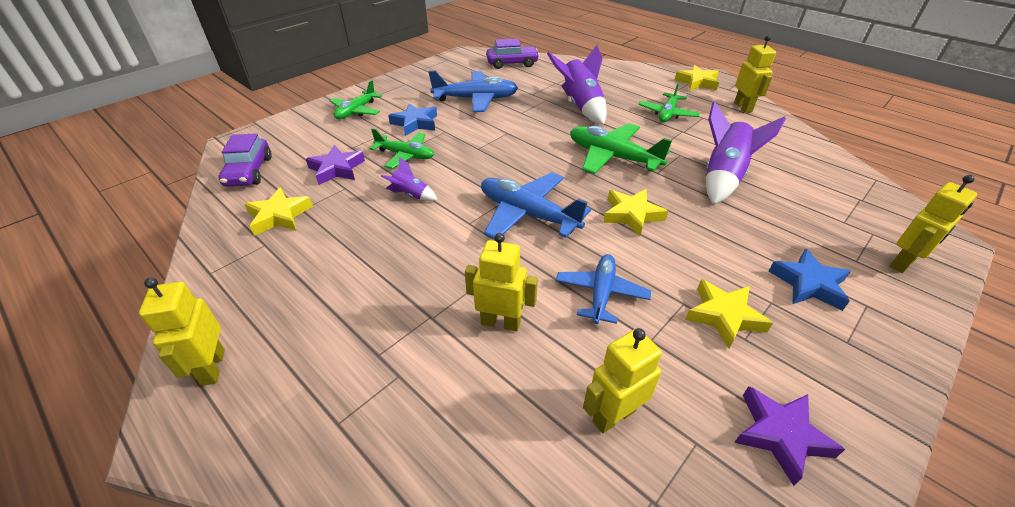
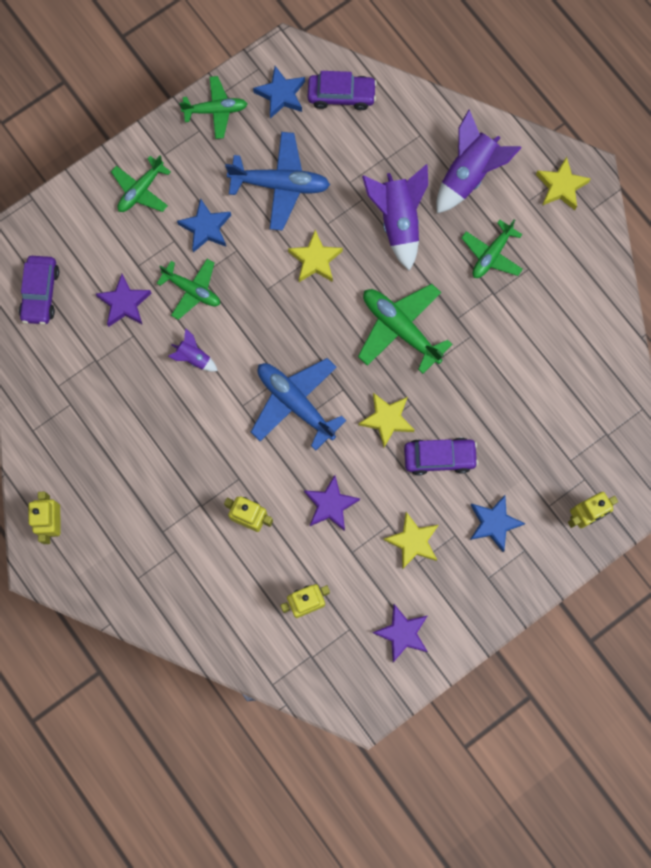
camera: 10 degrees right, 35 degrees up
yellow star [244,187,313,236] -> yellow star moved to [288,230,343,282]
blue plane [556,254,651,324] -> purple star [304,475,360,531]
purple rocket [706,101,786,204] -> purple rocket moved to [436,110,522,213]
yellow robot [734,35,776,113] -> none
none -> green plane [179,76,247,139]
none -> blue star [253,66,305,119]
none -> purple car [404,437,478,475]

